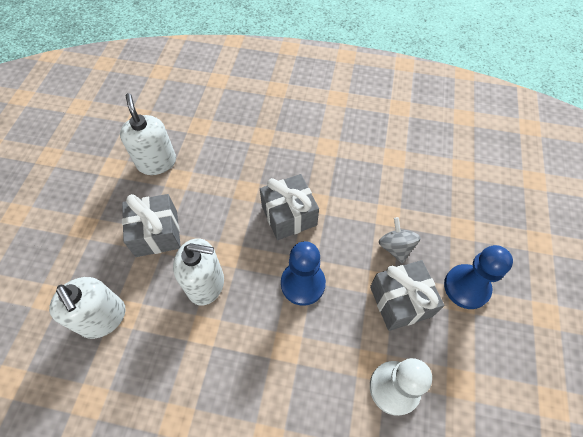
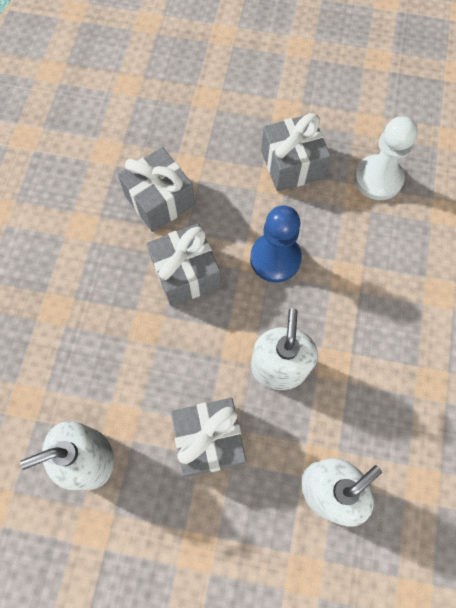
camera: 90 degrees left, 10 degrees up
grey spinning top [379,217,420,264] -> none
blue pawn [444,245,513,309] -> none
none -> grey gift [118,147,195,232]

